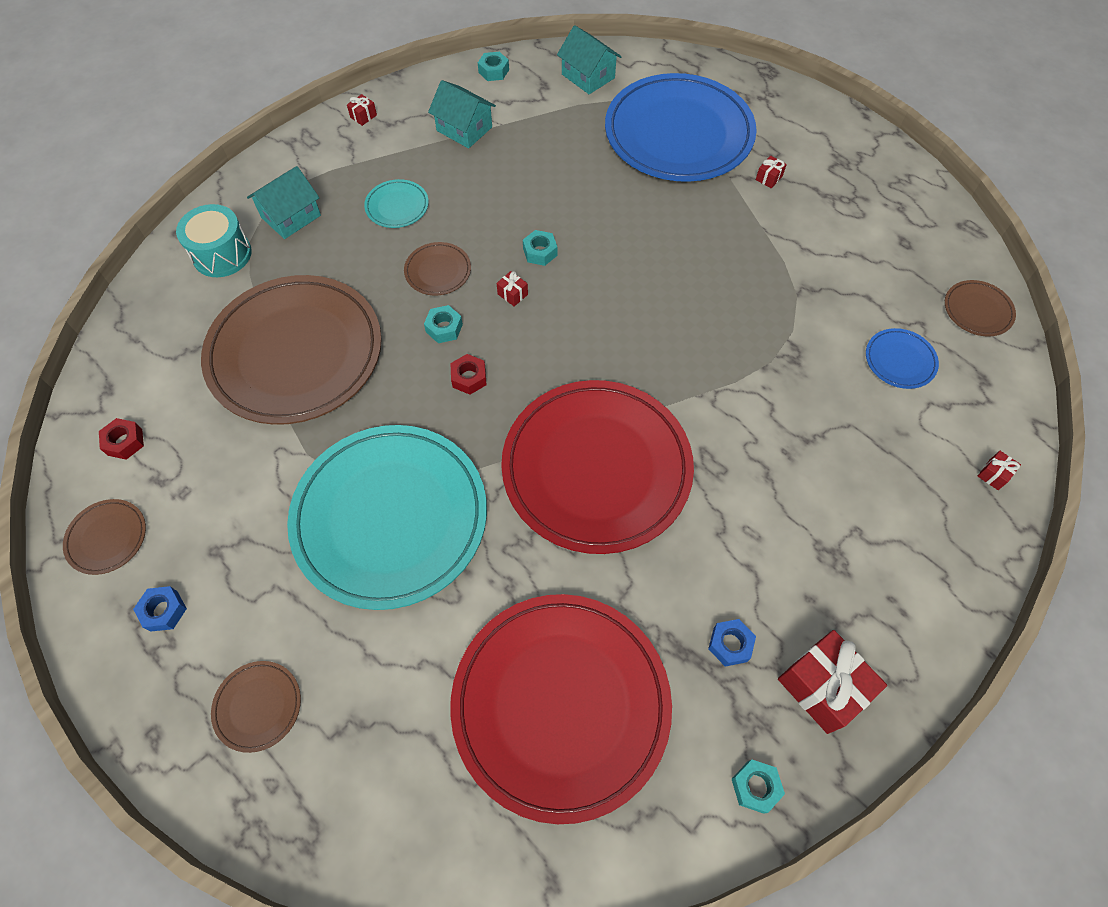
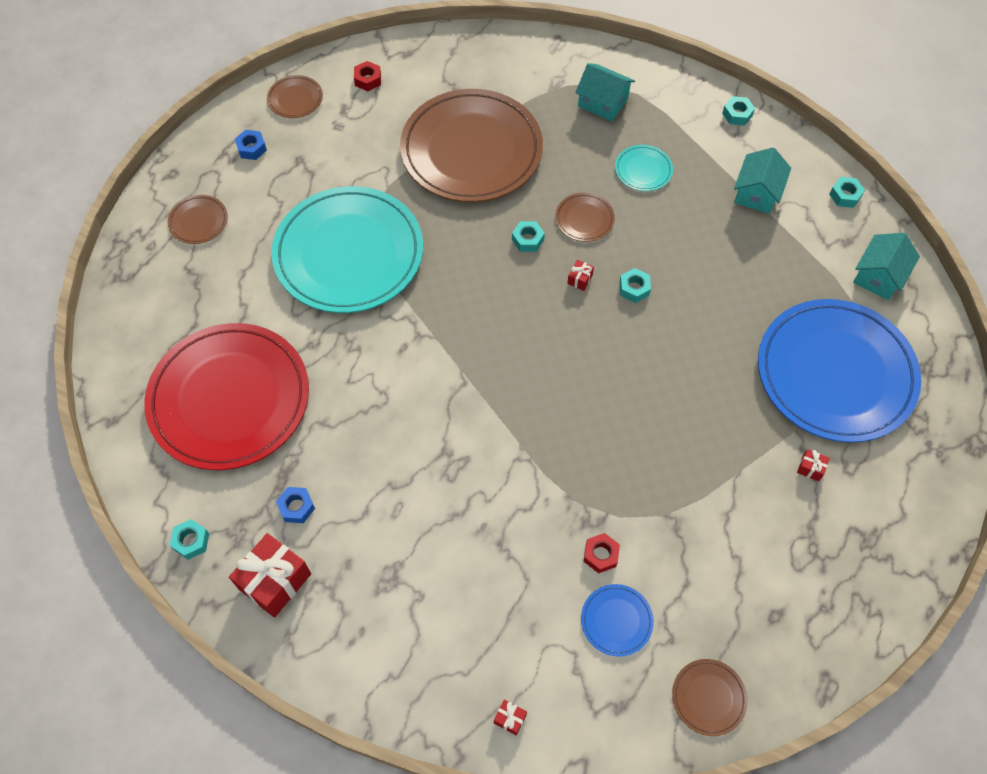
camera: 75 degrees right, 0 degrees up
turquoise drum [176,204,252,277] -> none
red gift [347,94,377,126] -> turquoise nut [722,96,755,126]
red nut [450,354,487,395] -> red nut moved to [583,533,620,573]
red plate [501,380,694,554] -> none

